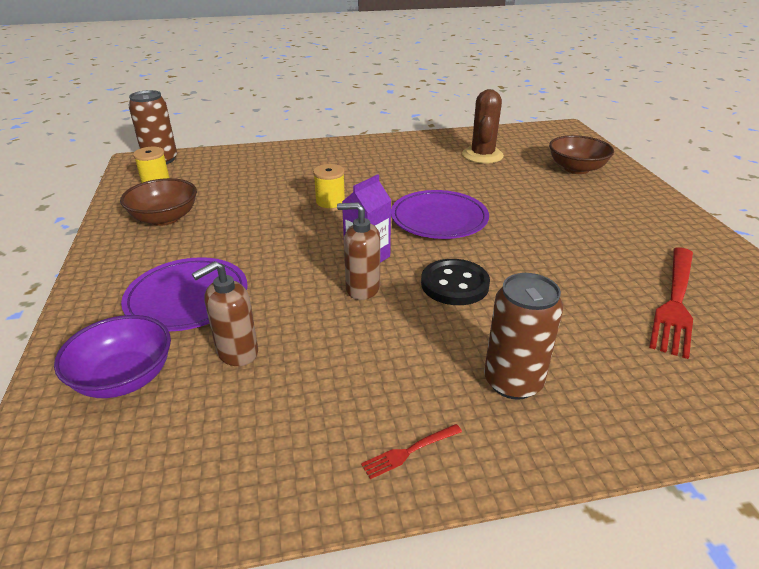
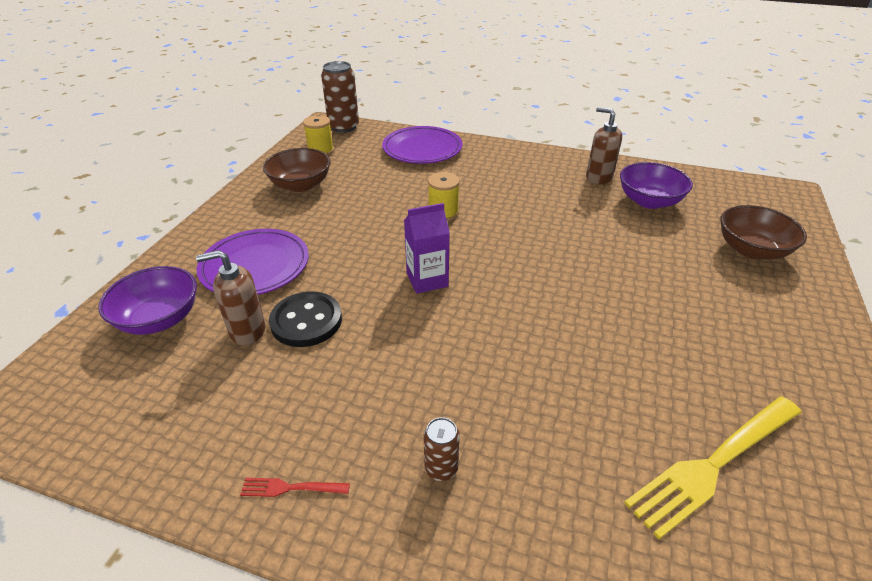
camera: 30 degrees right, 5 degrees up
brown soap dispenser [337,202,380,300] -> brown soap dispenser moved to [586,107,622,184]
purple plate [391,190,489,239] -> purple plate moved to [382,126,463,164]
black button [421,259,490,305] -> black button moved to [269,291,342,347]
brown cactus [462,89,504,164] -> purple bowl [620,162,693,209]
brown can [484,273,563,400] -> brown can [424,417,460,481], size x0.52
red fork [649,247,693,359] -> yellow fork [624,396,802,539]

